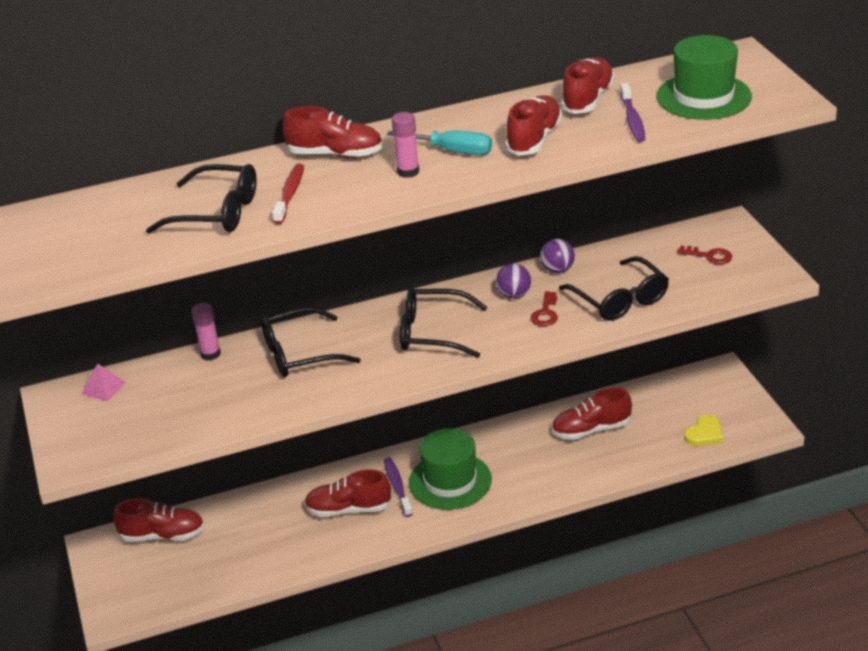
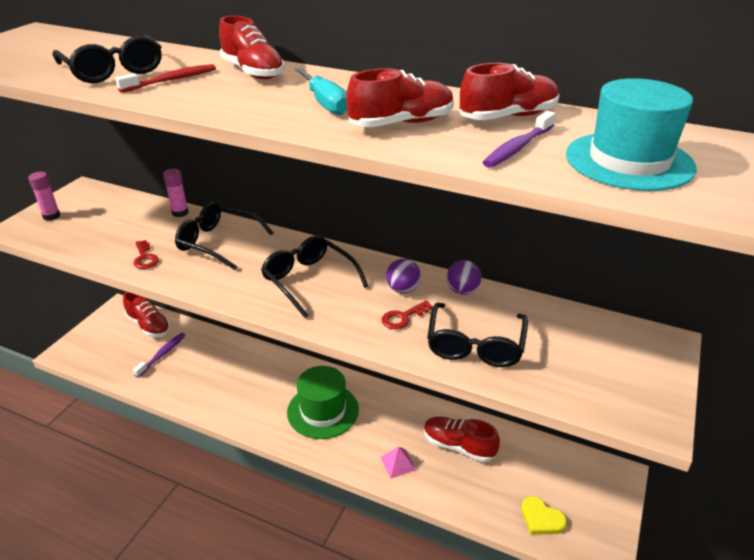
camera: 40 degrees right, 0 degrees up
pink pyramid [81,363,126,401] -> pink pyramid moved to [381,447,416,478]
red shoe [304,469,392,517] -> none
purple toothbrush [384,457,413,517] -> purple toothbrush moved to [133,333,186,378]
pink glue stick [392,112,419,178] -> pink glue stick moved to [28,172,60,221]
green hat [656,35,752,120] -> turquoise hat [566,78,697,191]
red key [677,246,732,264] -> red key moved to [133,240,159,269]
yellow heart [684,415,723,446] -> yellow heart turned 45 degrees clockwise [521,496,567,535]

